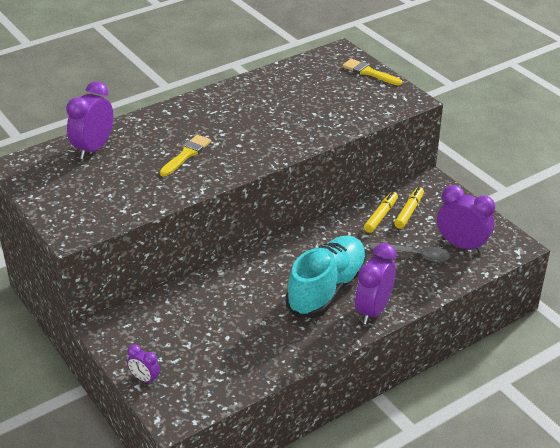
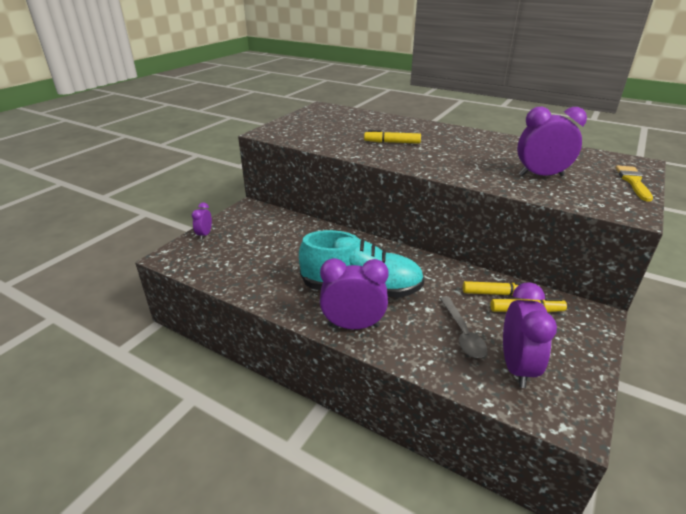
camera: 65 degrees right, 5 degrees down
purple clock [66,81,113,159] -> purple clock moved to [517,107,587,176]
yellow brush [160,135,211,176] -> yellow marker [364,130,421,144]

